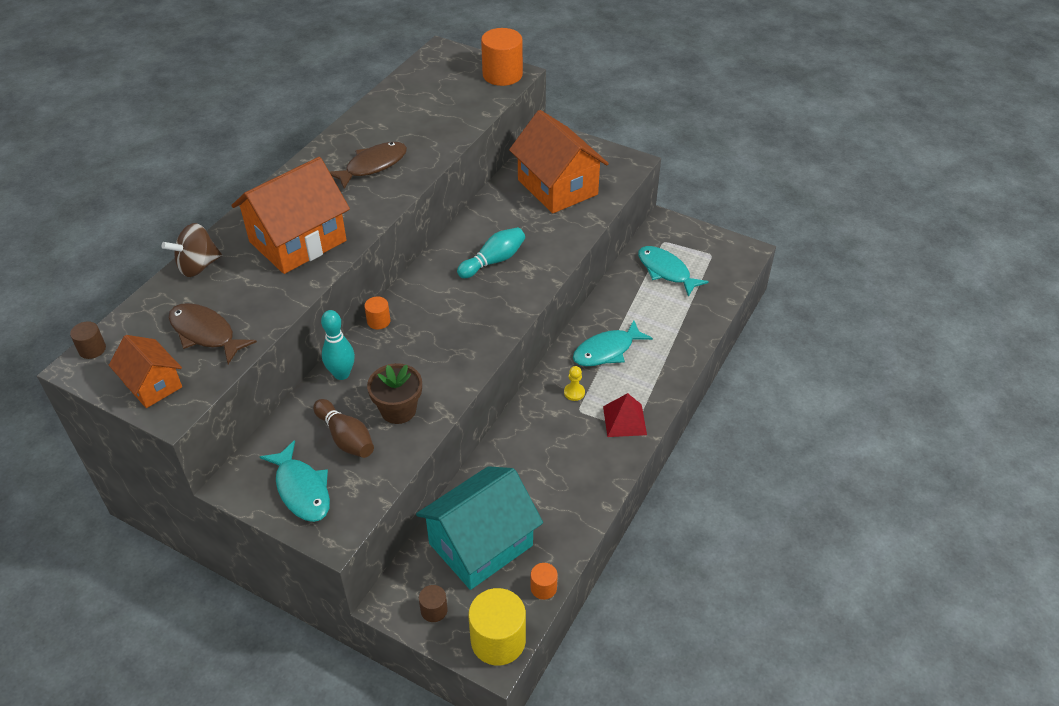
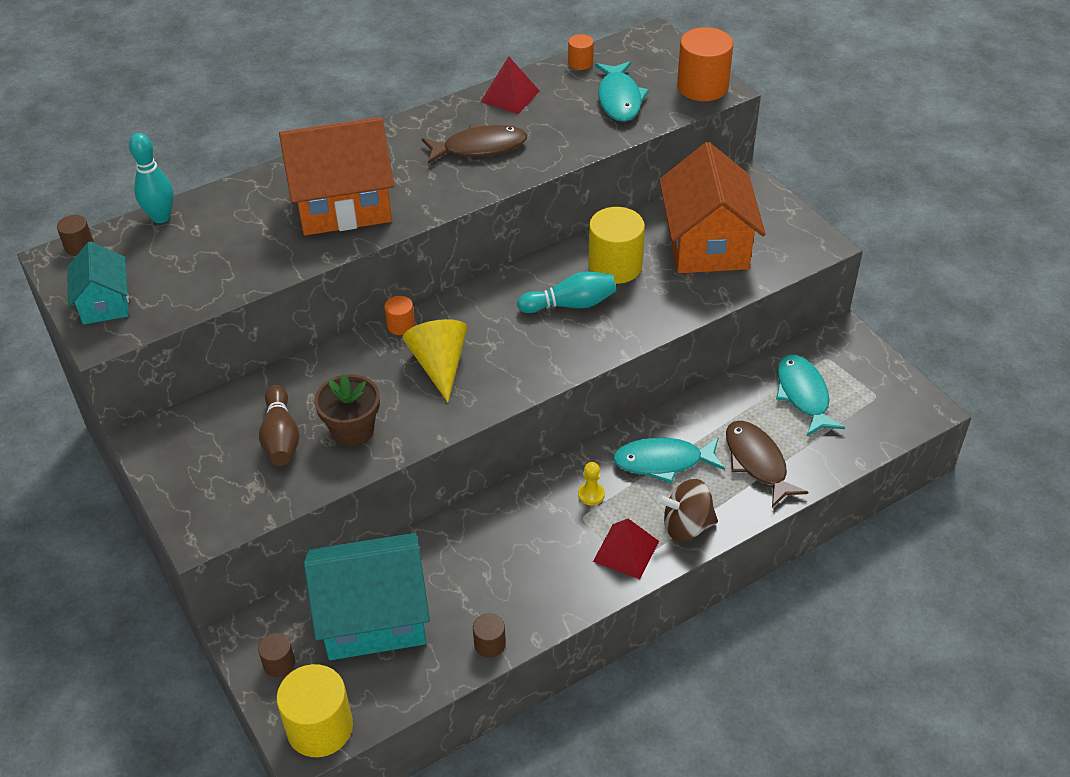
camera: 30 degrees right, 0 degrees up
orange house [109,335,182,408] -> turquoise house [67,241,129,325]
brown spinning top [162,223,222,277] -> brown spinning top moved to [657,479,718,541]
brown fish [168,303,257,364] -> brown fish moved to [726,421,809,508]
turquoise fish [260,440,330,522] -> turquoise fish moved to [595,61,649,122]
turquoise bowling pin [321,310,355,380] -> turquoise bowling pin moved to [129,133,174,223]
orange cylinder [531,563,558,600] -> orange cylinder moved to [568,34,594,70]
none -> yellow cone [403,319,467,403]
none -> brown cylinder [473,613,506,658]
none -> red pyramid [481,56,539,114]
none -> yellow cylinder [588,207,645,284]

